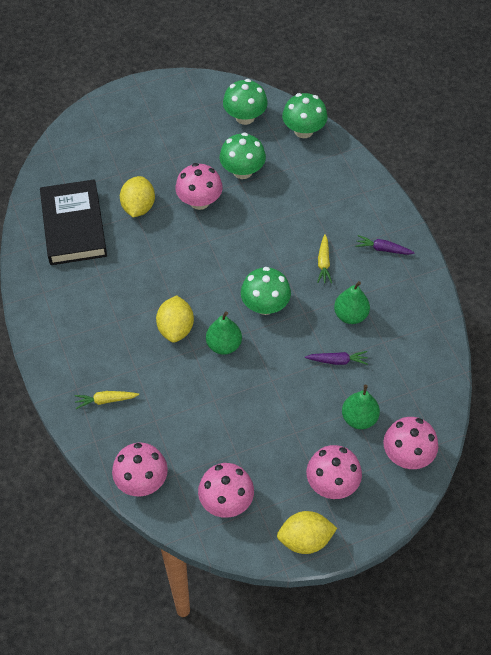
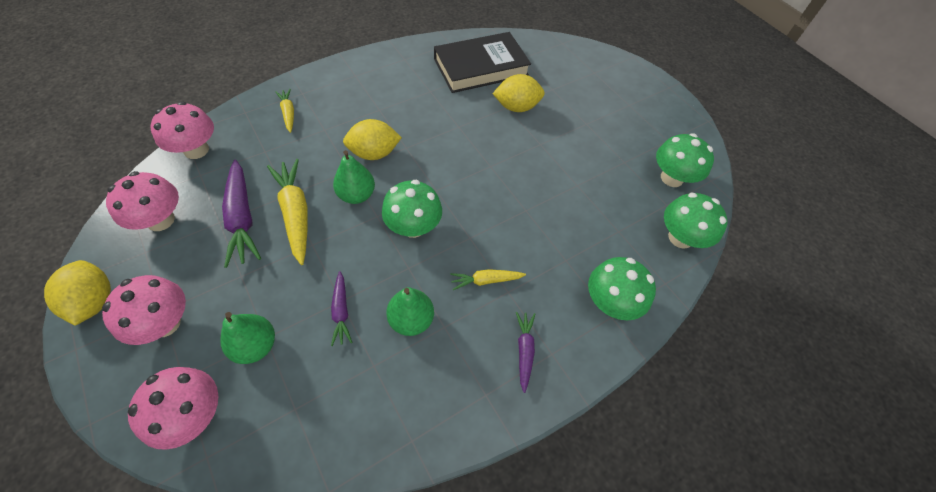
camera: 75 degrees right, 0 degrees up
pink mushroom [175,163,223,210] -> none
green mushroom [219,133,266,179] -> green mushroom moved to [588,257,656,320]
none -> purple carrot [222,160,261,268]
none -> yellow carrot [267,159,308,265]

